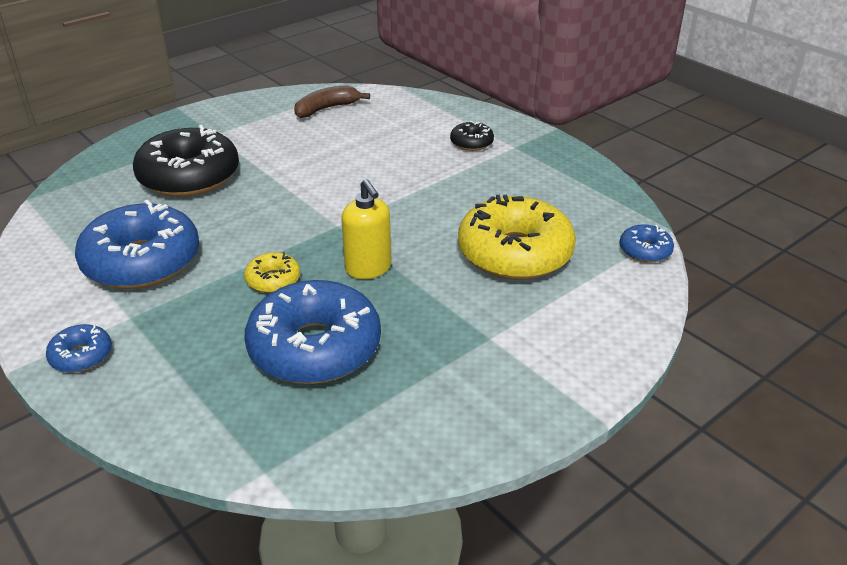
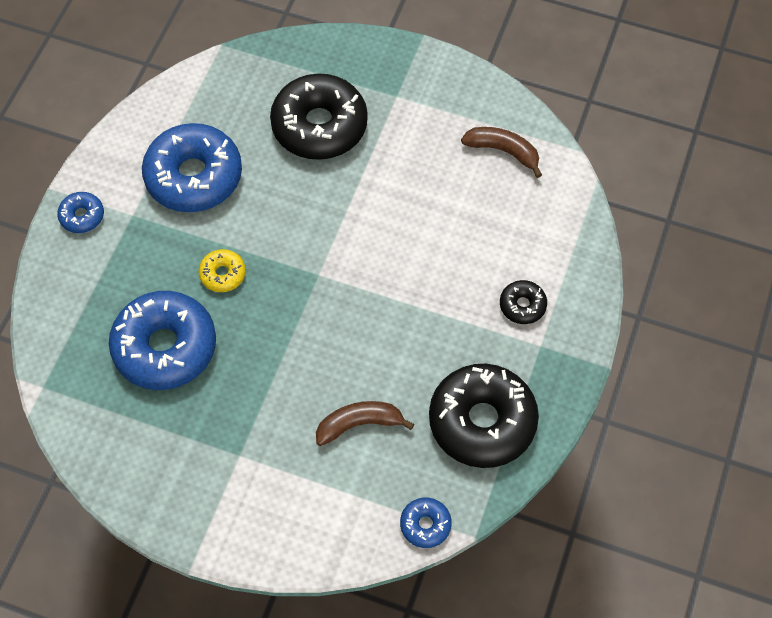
camera: 60 degrees right, 25 degrees up
yellow soap dispenser [341,179,391,279] -> none
yellow donut [458,195,576,280] -> brown banana [316,401,414,446]
none -> black donut [429,364,539,468]

